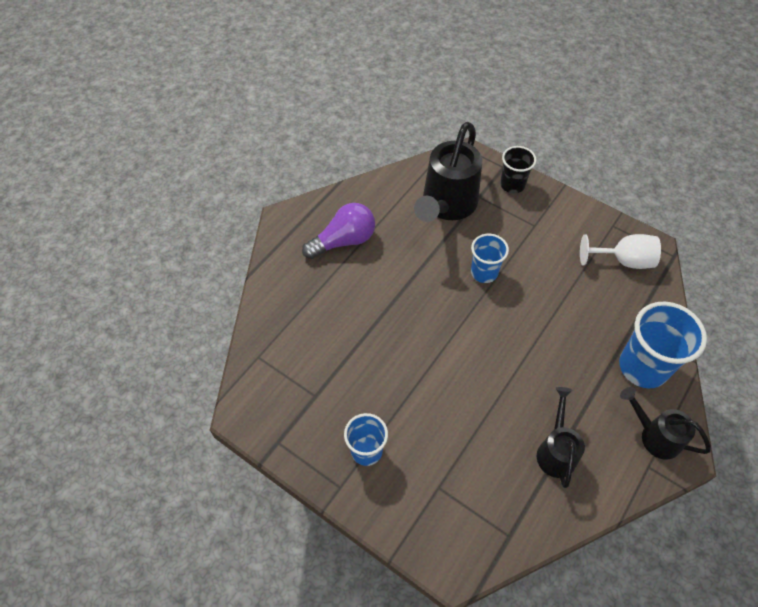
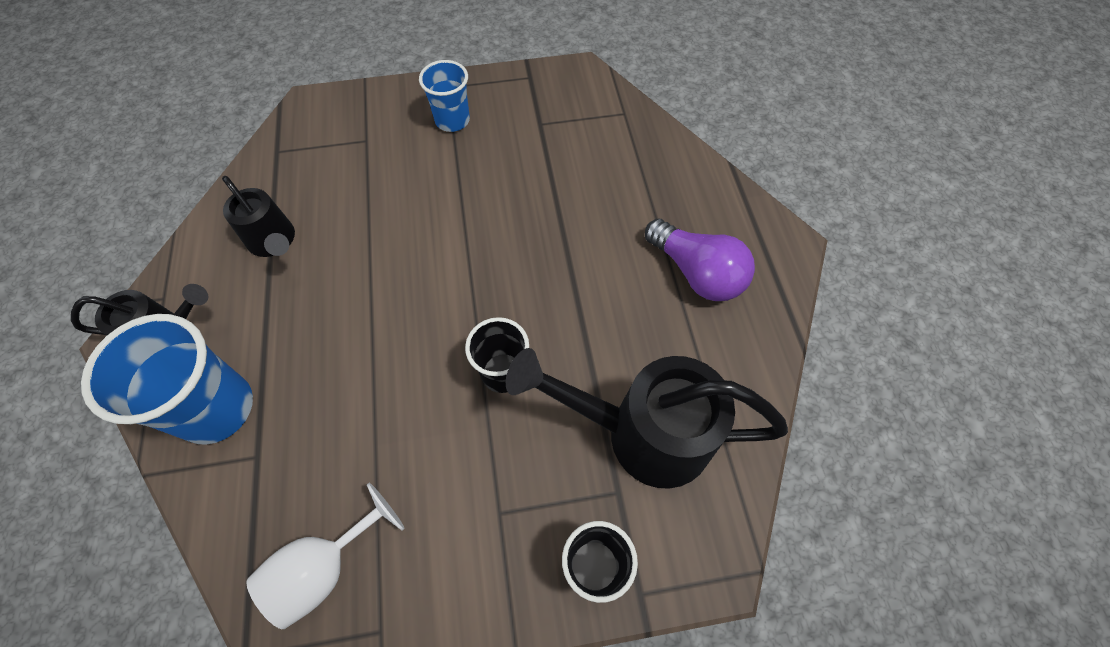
camera: 135 degrees right, 5 degrees up
purple light bulb [302,203,375,259] -> purple light bulb turned 60 degrees counterclockwise [645,219,755,301]
black watering can [414,122,482,222] -> black watering can turned 60 degrees counterclockwise [506,348,788,489]
blue cup [471,234,509,283] -> black cup [465,317,529,393]

